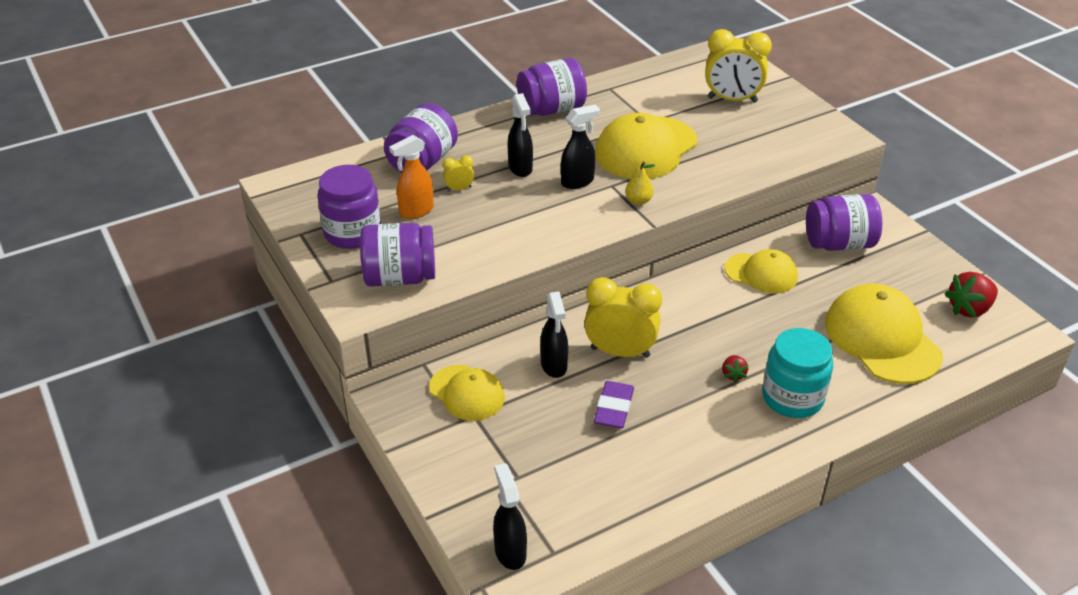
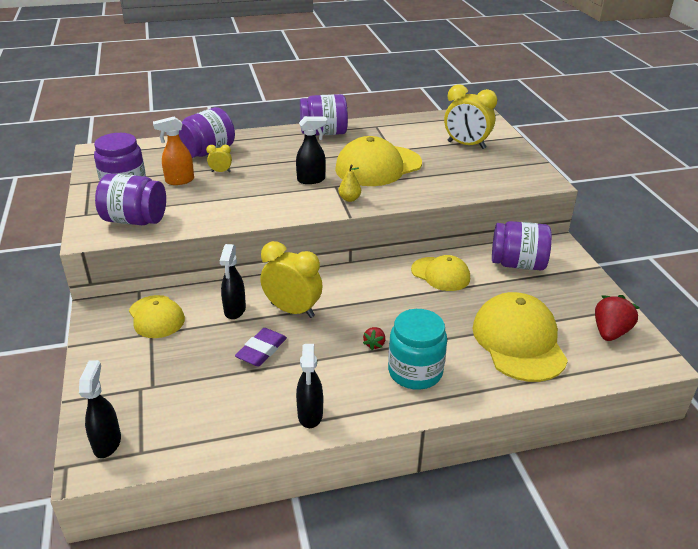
camera: 15 degrees right, 5 degrees down
black spray bottle [508,93,533,177] -> black spray bottle moved to [296,344,323,428]
red strawberry [944,272,998,318] -> red strawberry turned 135 degrees clockwise [595,295,640,341]

